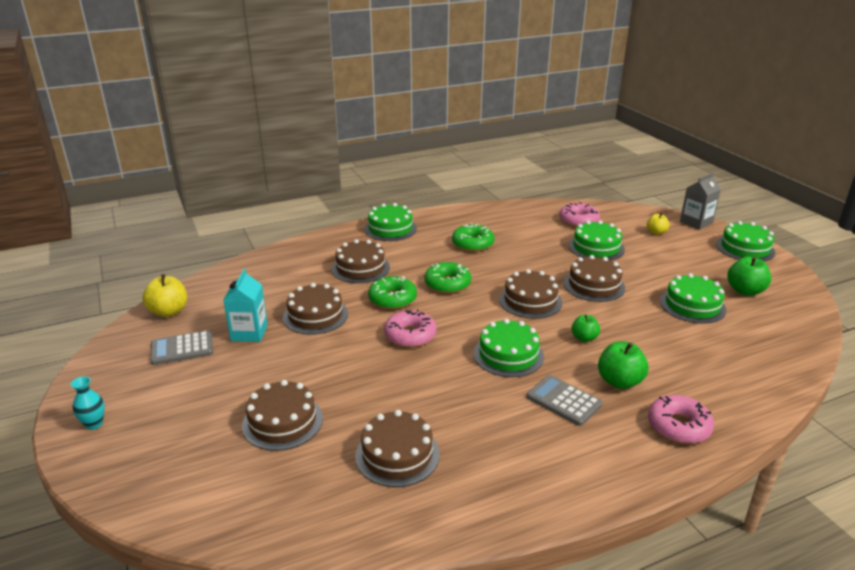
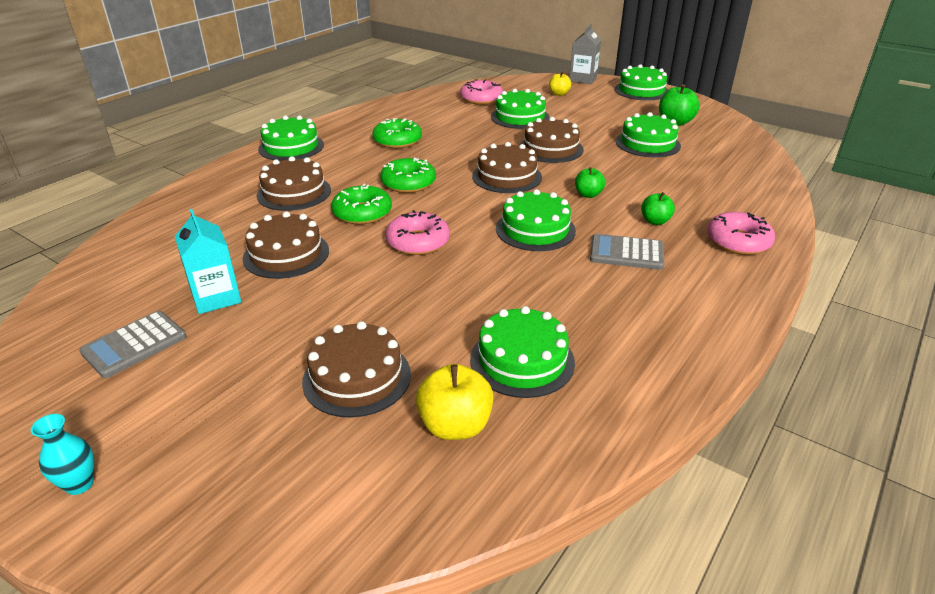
camera: 30 degrees left, 5 degrees up
yellow apple [143,274,187,317] -> yellow apple moved to [416,364,494,440]
brown cake [355,410,440,487] -> green cake [470,306,575,398]
green apple [598,341,649,389] -> green apple [641,192,675,225], size x0.63

